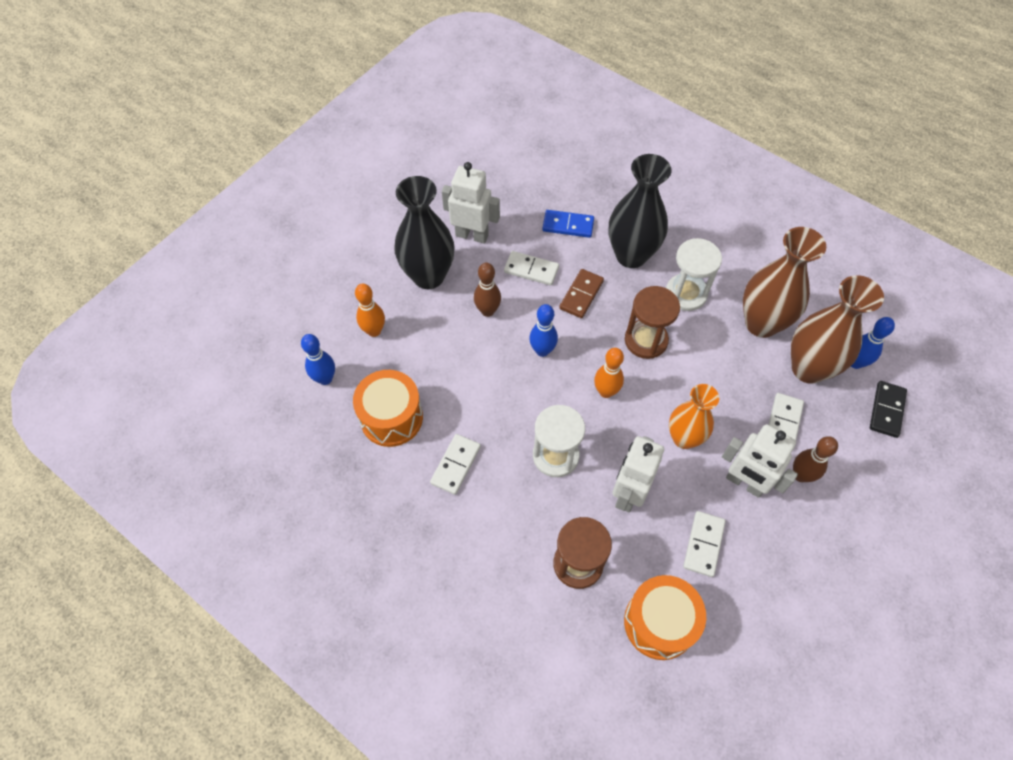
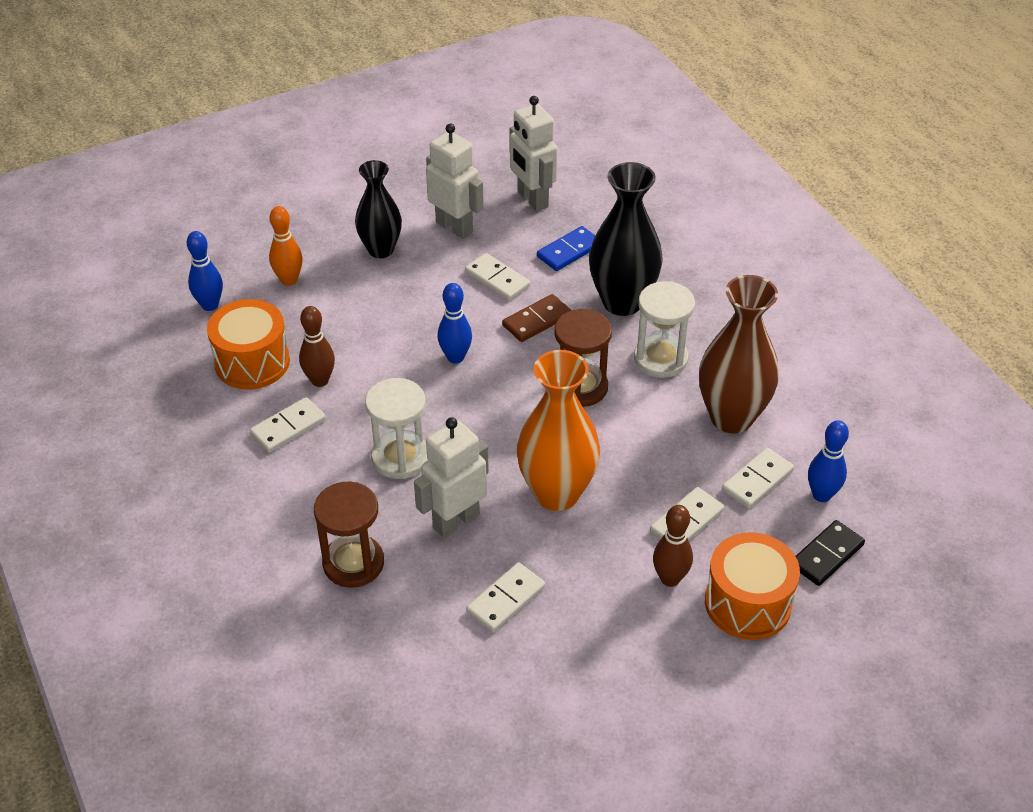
camera: 25 degrees right, 15 degrees down
black vase [394,176,454,289] -> black vase [355,160,402,258], size x0.66
brown bowling pin [474,262,501,317] -> brown bowling pin moved to [299,306,335,387]
blue domino [542,210,594,238] -> blue domino turned 75 degrees counterclockwise [537,226,595,271]
orange bowling pin [594,348,624,398] -> none
orange drum [624,575,706,660] -> orange drum moved to [705,532,800,640]
orange vase [669,384,719,449] -> orange vase [517,350,600,511], size x1.51
white robot [722,424,798,498] -> white robot moved to [510,96,558,211]
brown vase [791,275,884,384] -> white domino [722,448,794,508]

